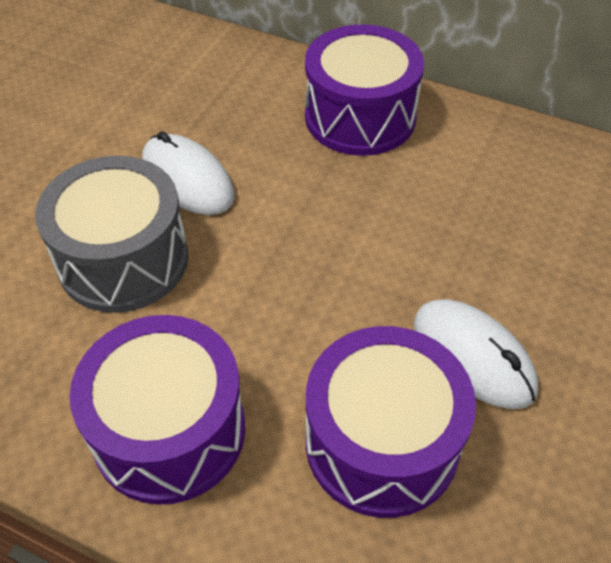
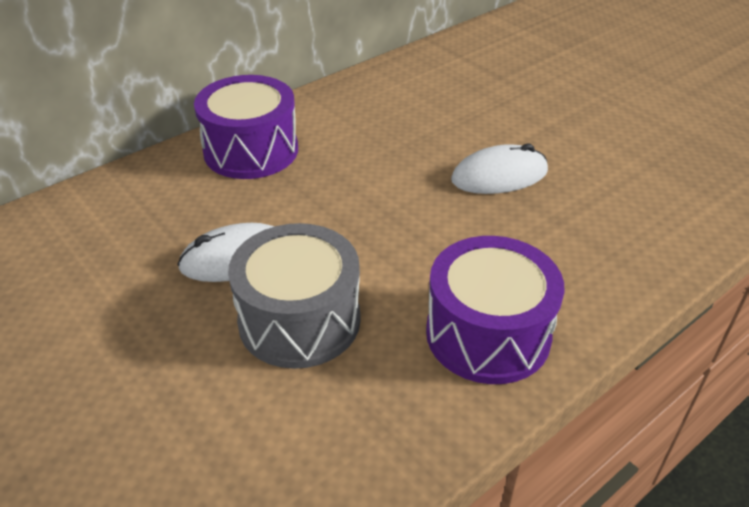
camera: 65 degrees left, 10 degrees down
purple drum [306,326,476,518] -> none

